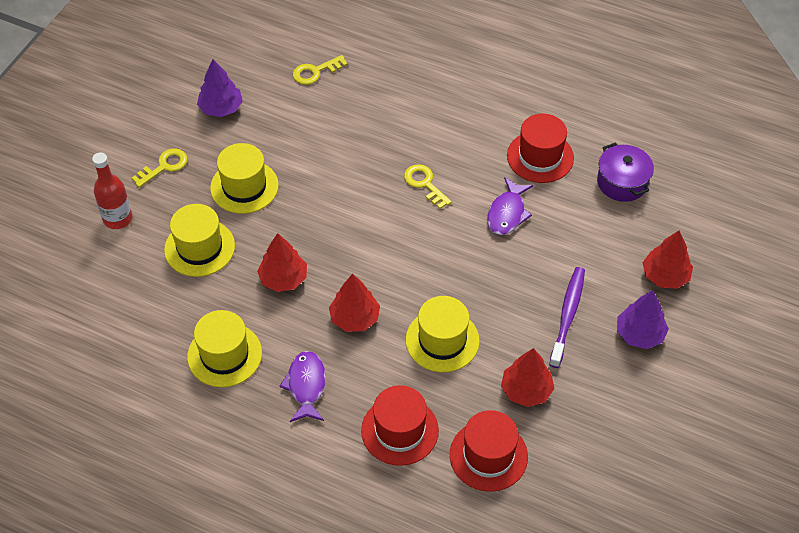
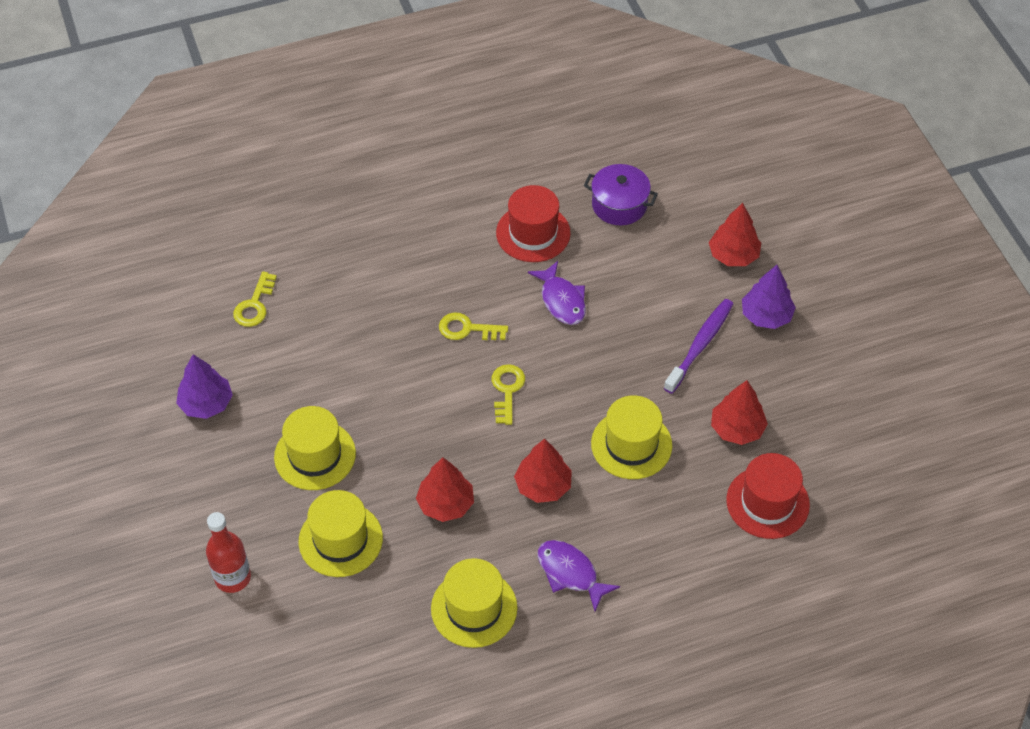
camera: 45 degrees left, 0 degrees up
yellow key [132,148,188,188] -> yellow key moved to [492,364,525,425]
red hat [361,385,439,466] -> none
purple toothbrush [549,267,585,368] -> purple toothbrush turned 60 degrees clockwise [664,299,733,394]

